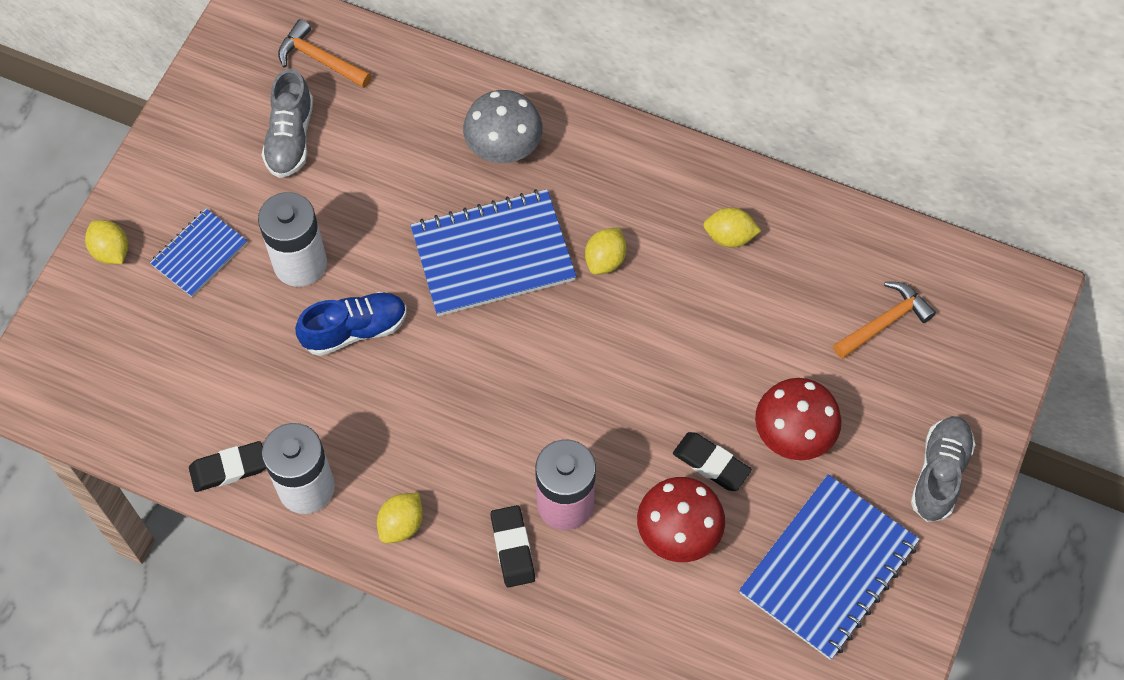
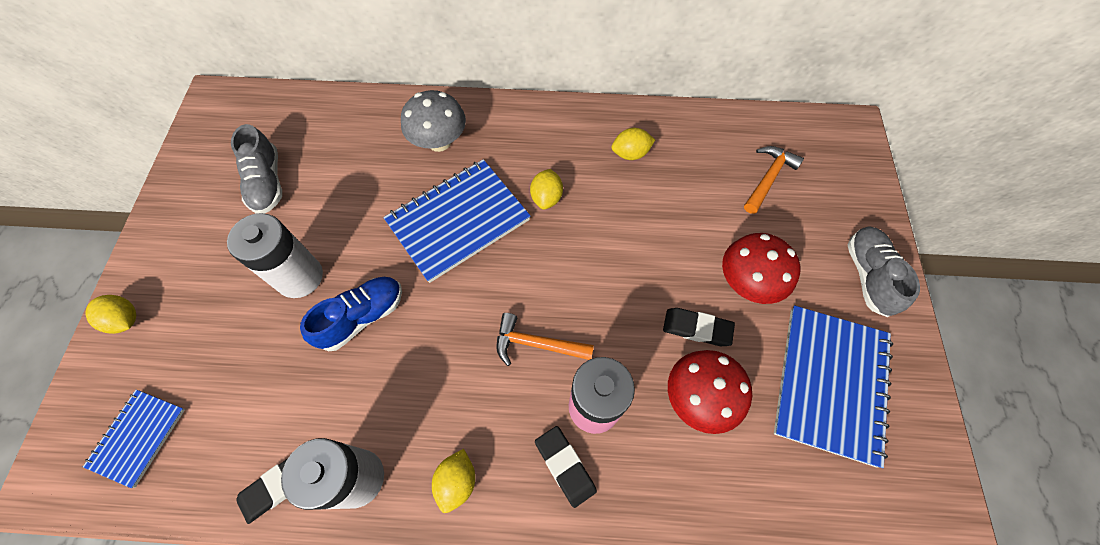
camera: 20 degrees left, 0 degrees up
blue notebook [150,208,247,297] -> blue notebook moved to [83,389,185,488]
orange hammer [278,19,372,88] -> orange hammer moved to [497,313,594,366]

